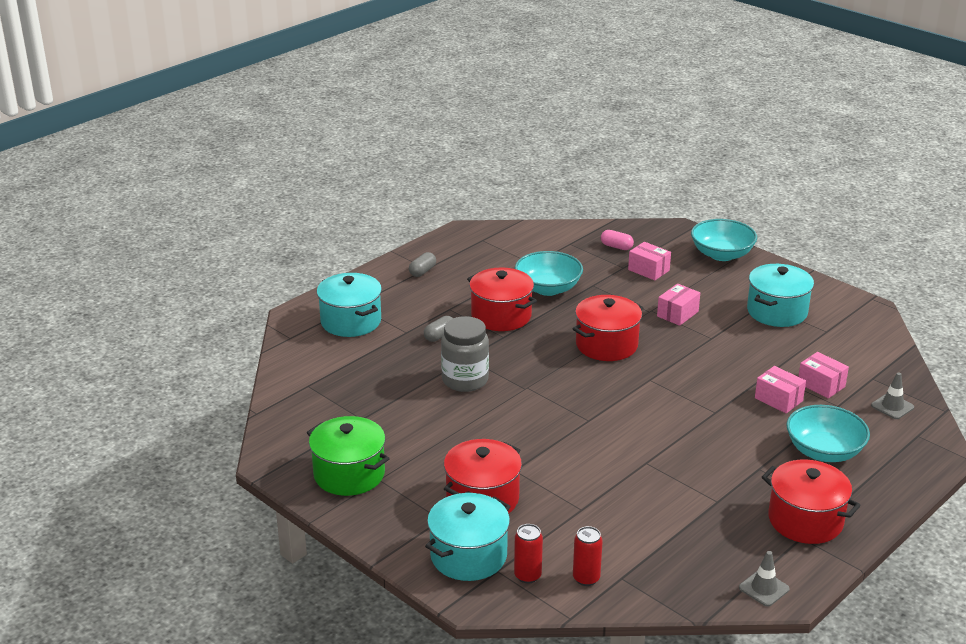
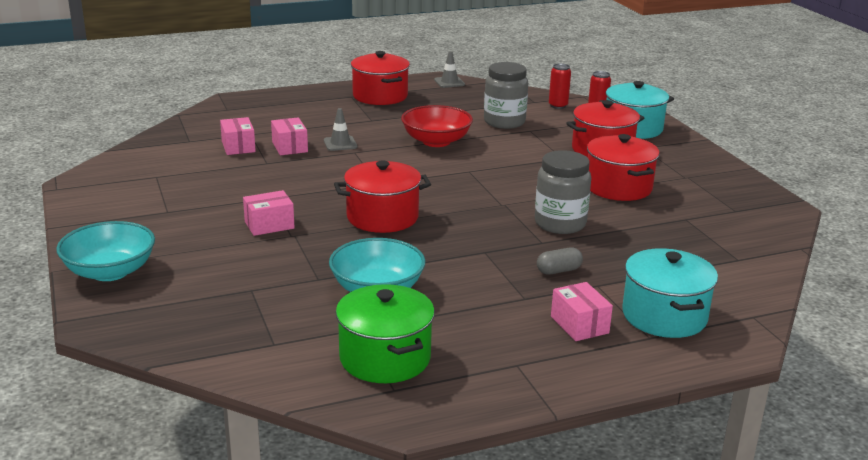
camera: 155 degrees left, 5 degrees down
green pot [307,416,390,496] -> green pot moved to [336,284,435,383]
grey capsule [409,252,436,277] -> none
red pot [467,267,537,331] -> red pot moved to [587,134,660,201]
pink capsule [601,230,634,250] -> none
pink box [628,242,671,280] -> pink box moved to [551,282,613,341]
turquoise pot [747,264,814,327] -> none
turquoise bowl [786,405,870,462] -> none
grey traffic cone [871,372,914,419] -> grey traffic cone moved to [324,108,358,151]
none -> red bowl [401,105,473,147]
none -> grey jar [484,62,528,129]

